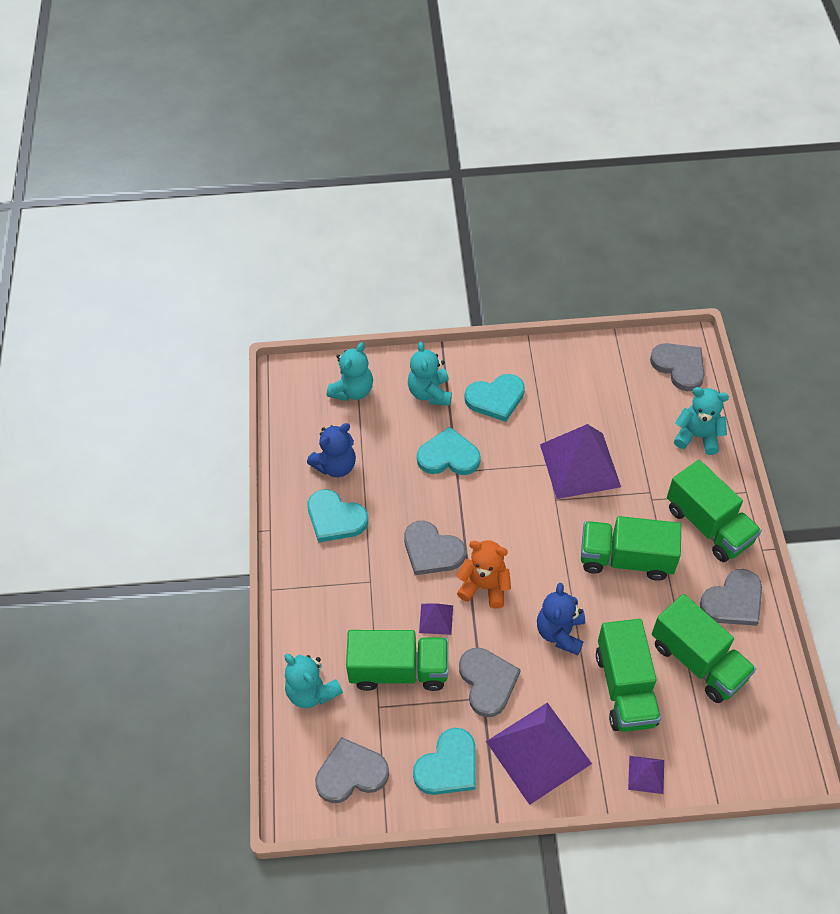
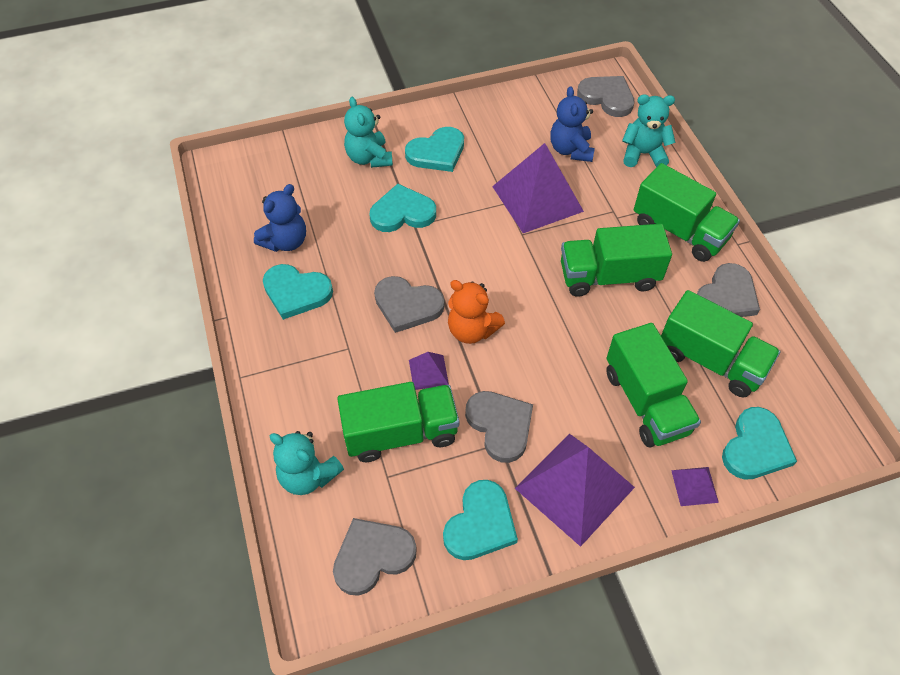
camera: 15 degrees left, 0 degrees up
turquoise teddy bear [327,342,373,401] -> none
orange teddy bear [456,540,511,609] -> orange teddy bear turned 150 degrees counterclockwise [448,280,505,344]
blue teddy bear [537,583,585,655] -> blue teddy bear moved to [550,86,595,162]
none -> turquoise heart [722,407,797,480]

